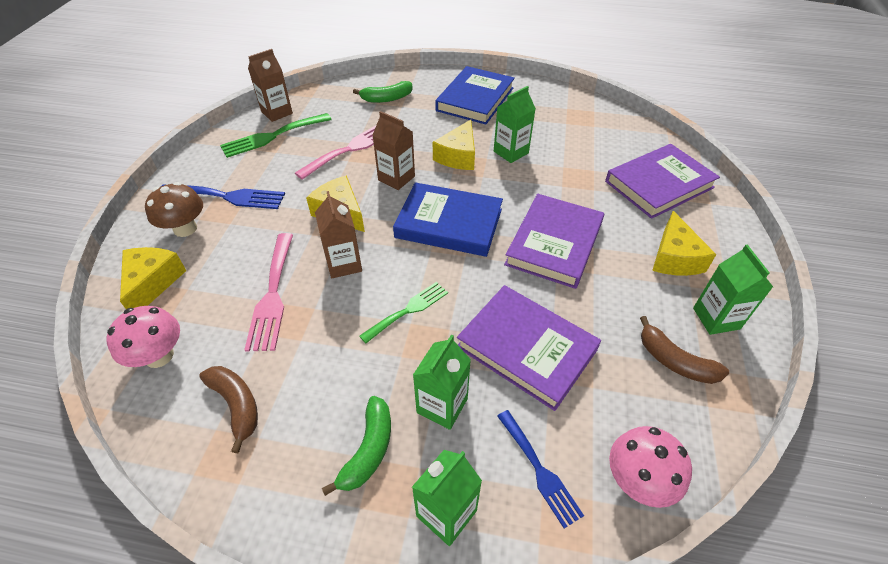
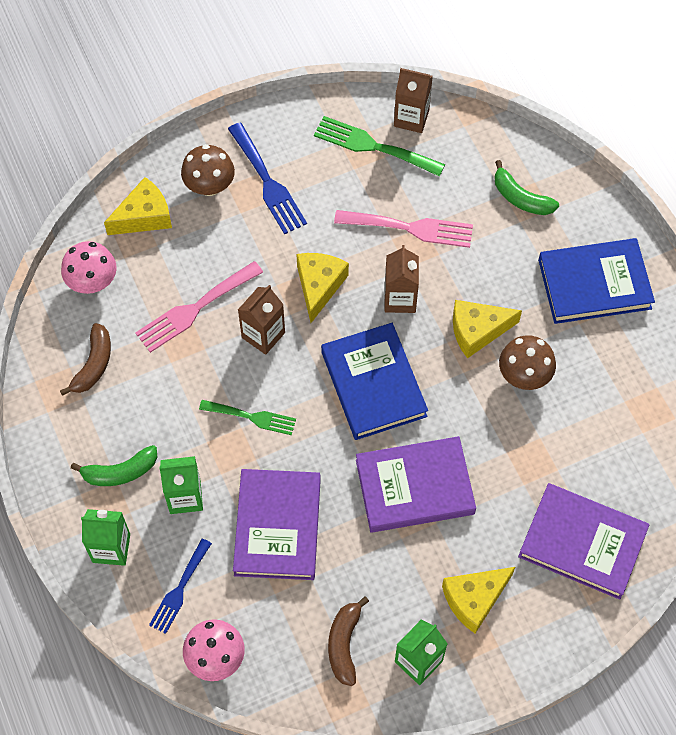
camera: 55 degrees right, 15 degrees up
green carton [494,86,536,163] -> brown mushroom [499,335,556,390]

